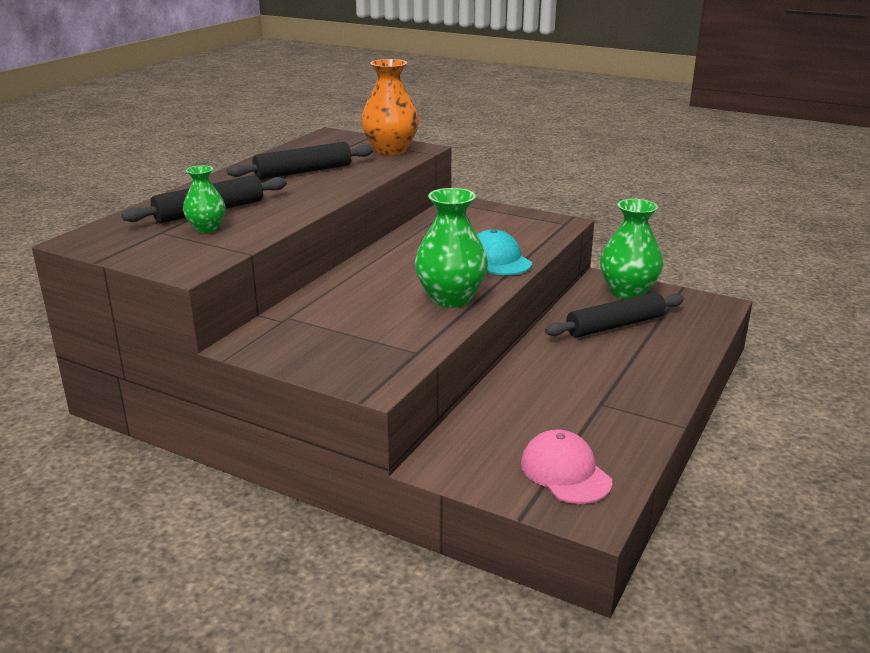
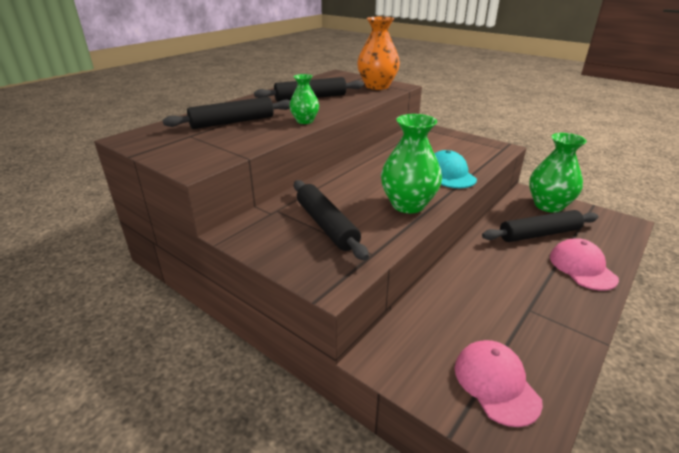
camera: 10 degrees right, 5 degrees up
green vase [183,165,226,233] -> green vase moved to [289,74,319,124]
none -> black rolling pin [294,180,369,260]
none -> pink cap [550,238,619,291]

